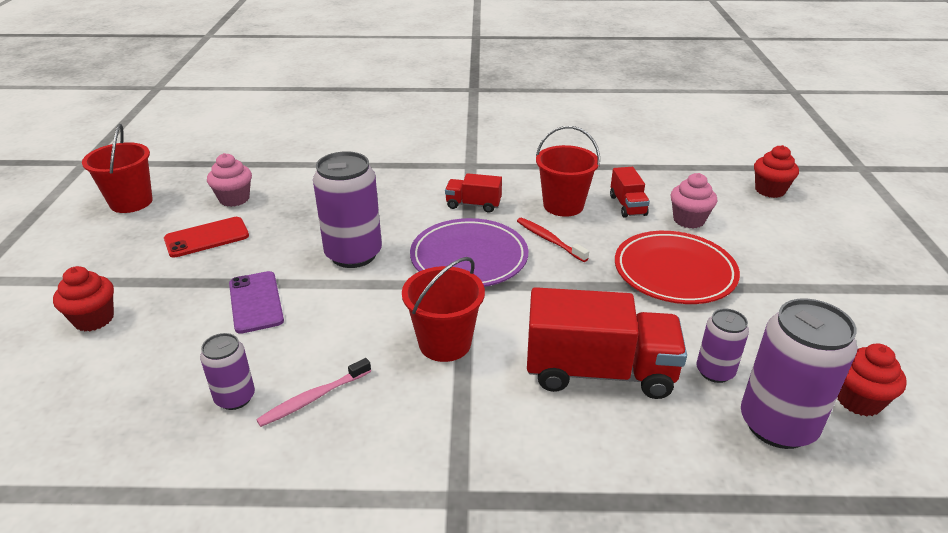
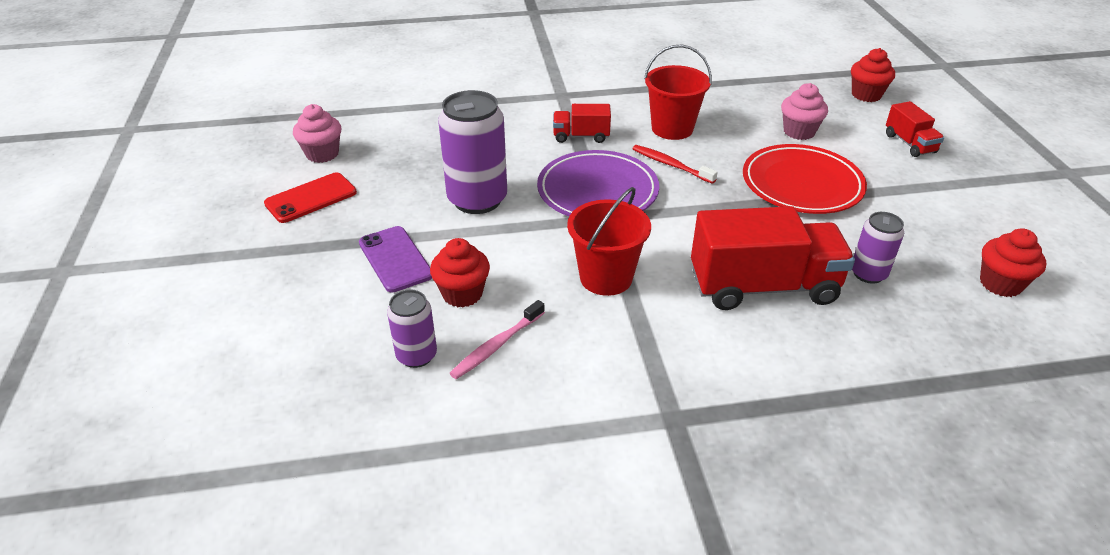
camera: 10 degrees left, 5 degrees up
red cupcake [53,266,114,331] -> red cupcake moved to [430,238,490,307]
red bucket [82,124,153,213] -> none
red truck [610,167,650,218] -> red truck moved to [886,101,944,157]
purple can [741,298,857,449] -> none

